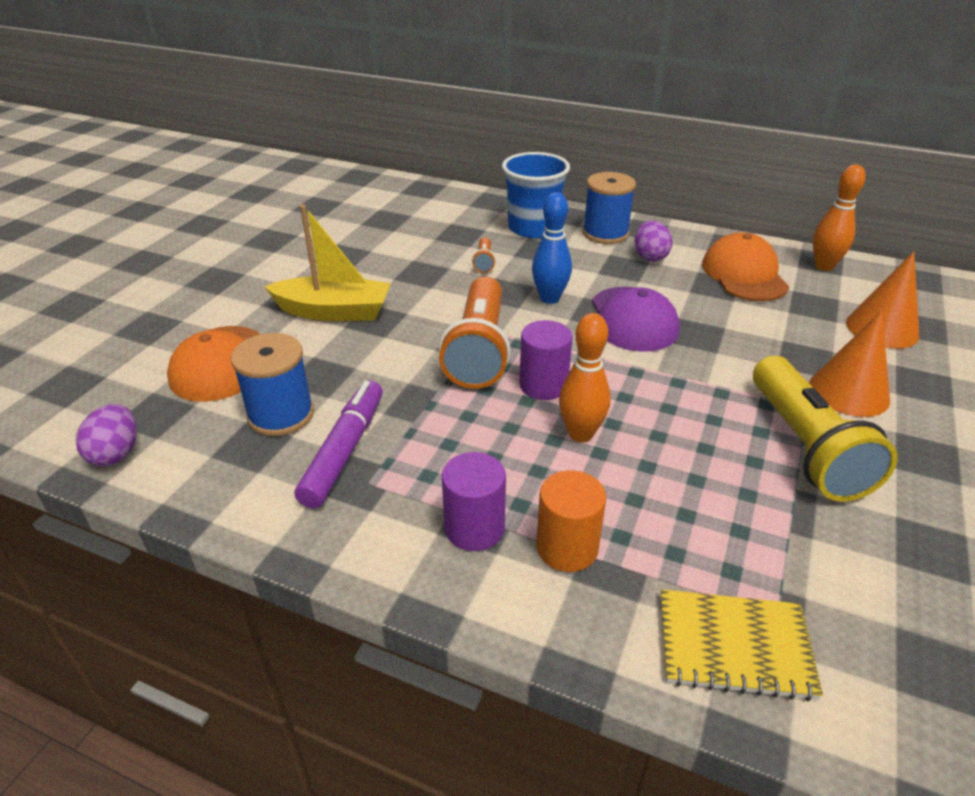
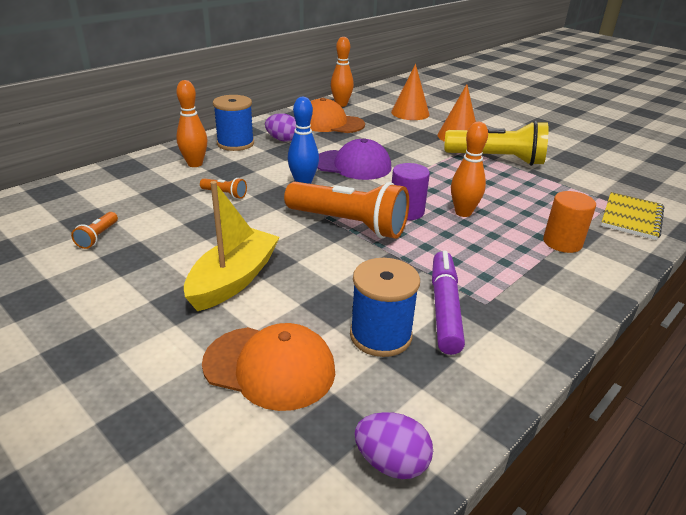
camera: 70 degrees left, 5 degrees down
purple marker [295,380,383,508] -> purple marker turned 60 degrees clockwise [432,251,465,355]
purple cylinder [442,452,506,551] -> none
blue cup [502,152,570,238] -> orange bowling pin [176,80,207,167]
none -> orange flashlight [71,212,118,249]

